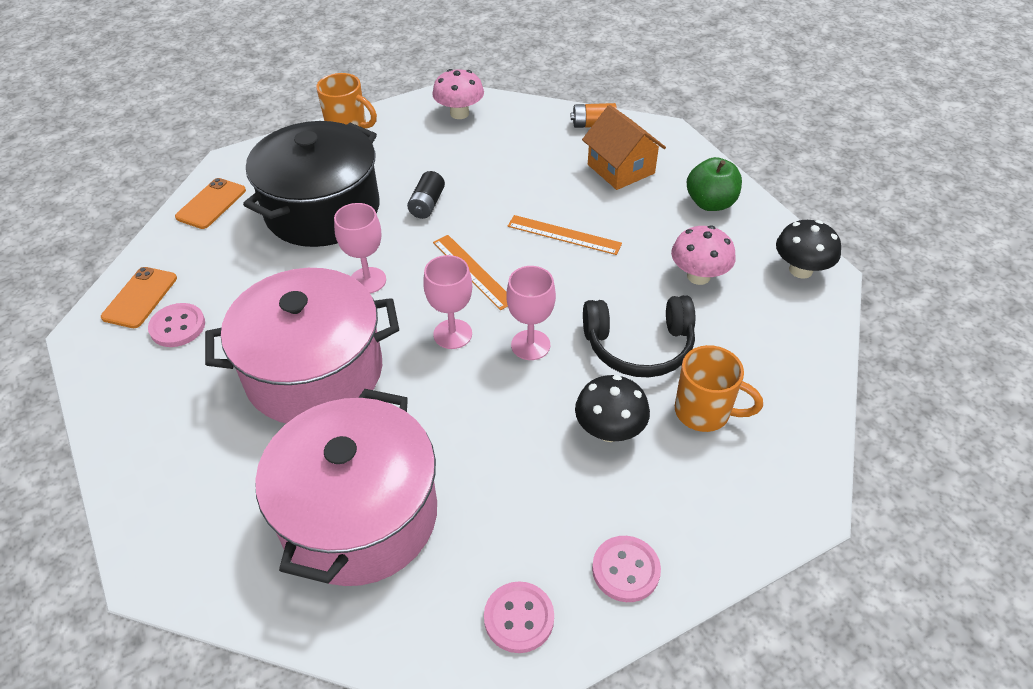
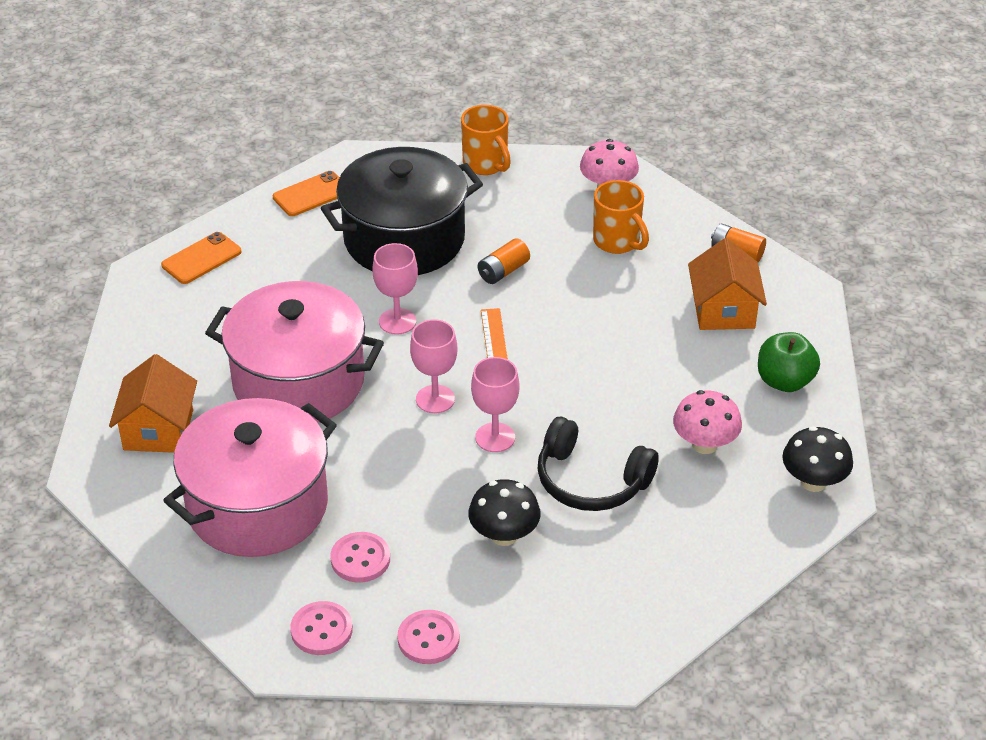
camera: 30 degrees right, 5 degrees down
pink button [148,303,205,347] -> pink button moved to [330,532,390,583]
black battery [407,171,445,219] -> orange battery [478,238,530,284]
orange ruler [508,215,622,255] -> none
orange mug [675,345,763,432] -> orange mug moved to [593,180,649,254]
none -> orange house [109,354,197,453]

